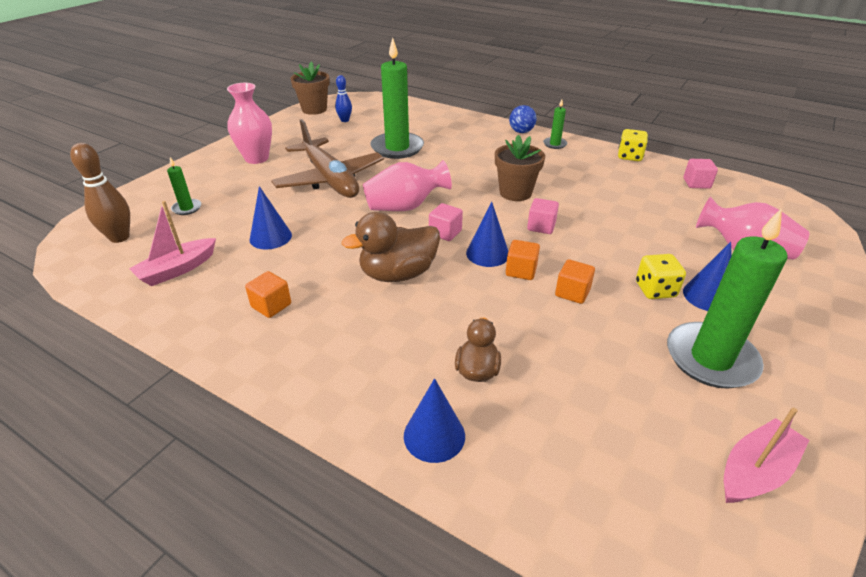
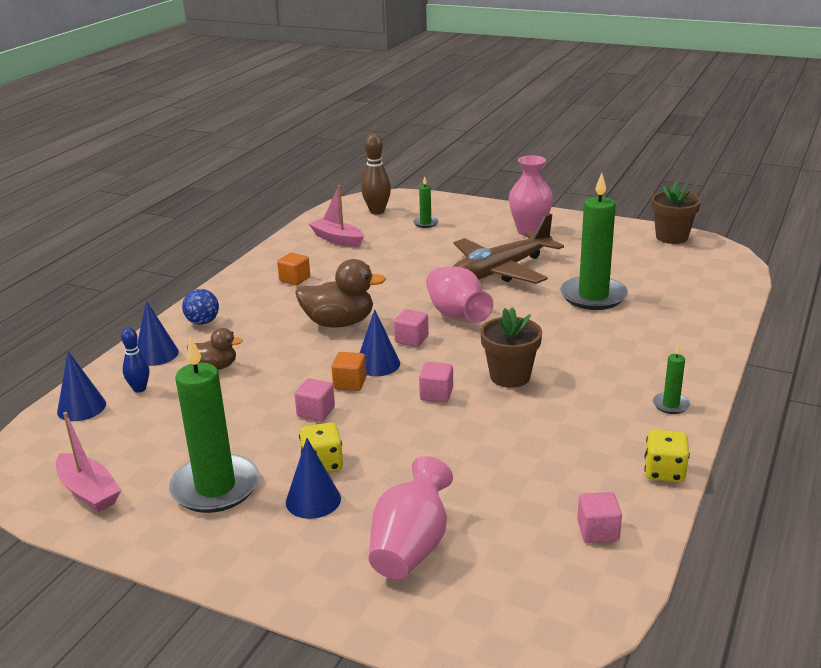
camera: 85 degrees right, 10 degrees down
blue cone [250,186,292,250] -> blue cone moved to [57,351,106,421]
blue bowling pin [335,75,352,122] -> blue bowling pin moved to [121,327,149,392]
brown duck [342,212,440,282] -> brown duck turned 120 degrees clockwise [295,259,386,328]
blue ball [509,105,537,133] -> blue ball moved to [182,289,219,325]
orange cube [555,260,595,304] -> pink cube [294,378,335,421]

